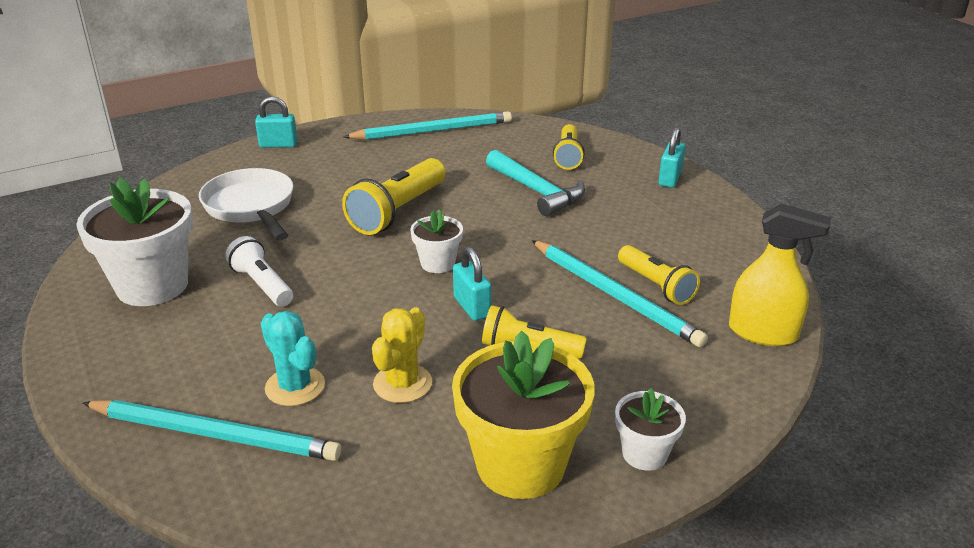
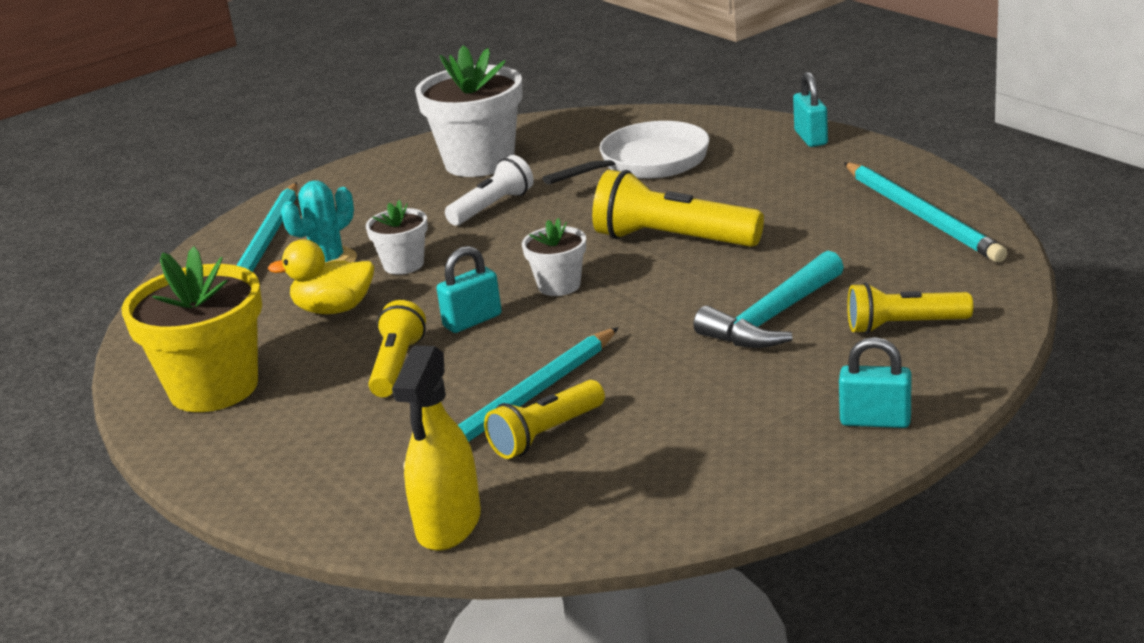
camera: 85 degrees right, 5 degrees down
yellow cactus [372,307,432,403] -> yellow duck [268,239,374,314]
white flower pot [615,388,686,470] -> white flower pot moved to [366,200,428,275]

